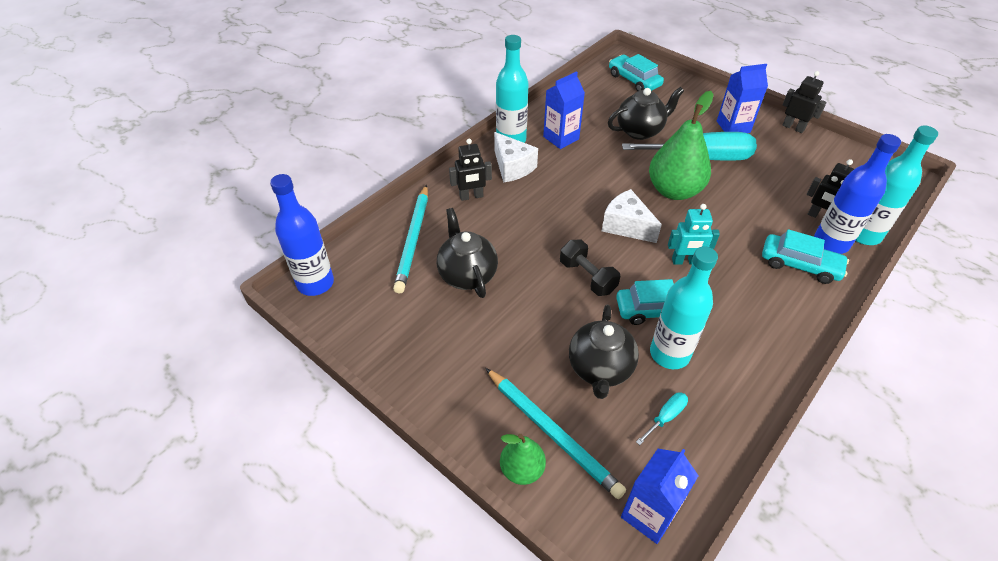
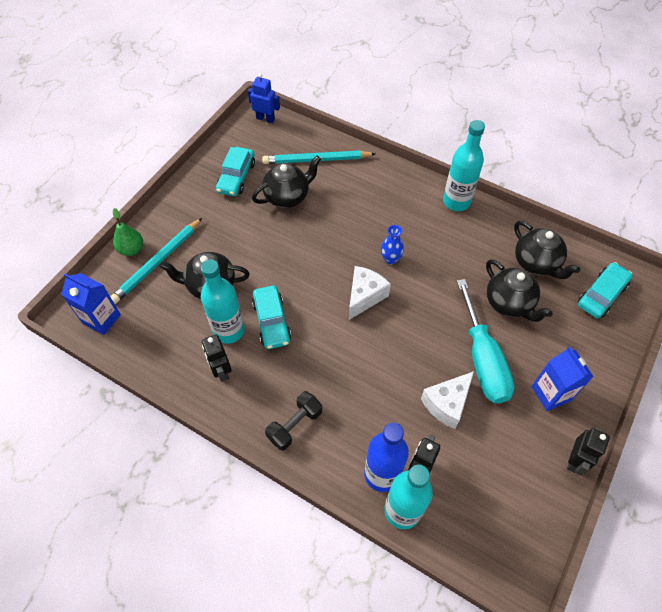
camera: 80 degrees right, 10 degrees up
blue bottle [270,174,334,296] -> blue robot [248,73,280,123]
black robot [449,139,492,201] -> black robot moved to [202,334,232,382]
white cheese [494,132,538,183] -> white cheese moved to [421,371,474,429]
blue carton [543,71,585,149] -> none
black dumbbell [560,240,620,296] -> black dumbbell moved to [265,391,322,451]
turquoise screwdriver [636,392,688,445] -> none
green pear [649,91,714,200] -> none
turquoise robot [668,204,720,265] -> none
turquoise car [762,229,849,284] -> turquoise car moved to [216,147,255,196]
none -> blue vase [381,225,404,264]
none -> black teapot [514,221,580,279]

